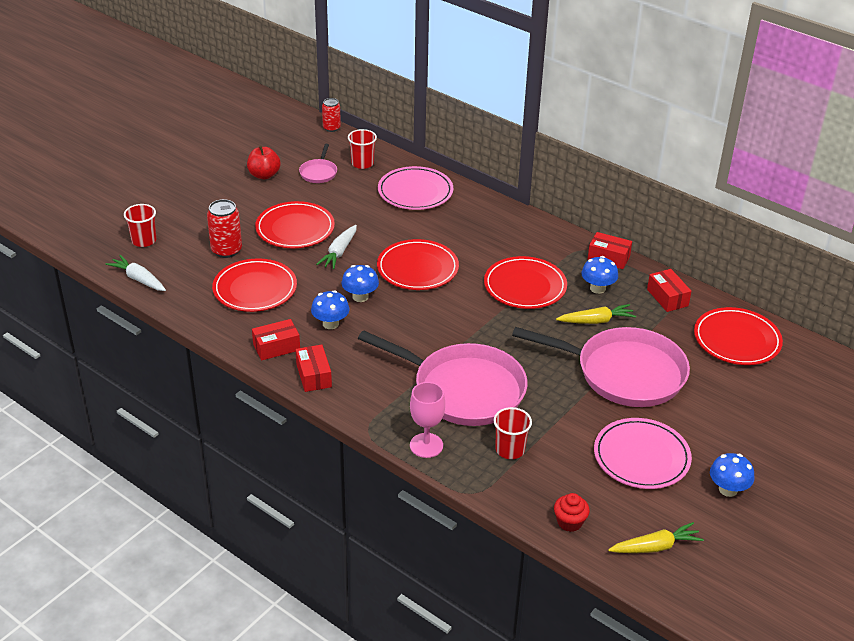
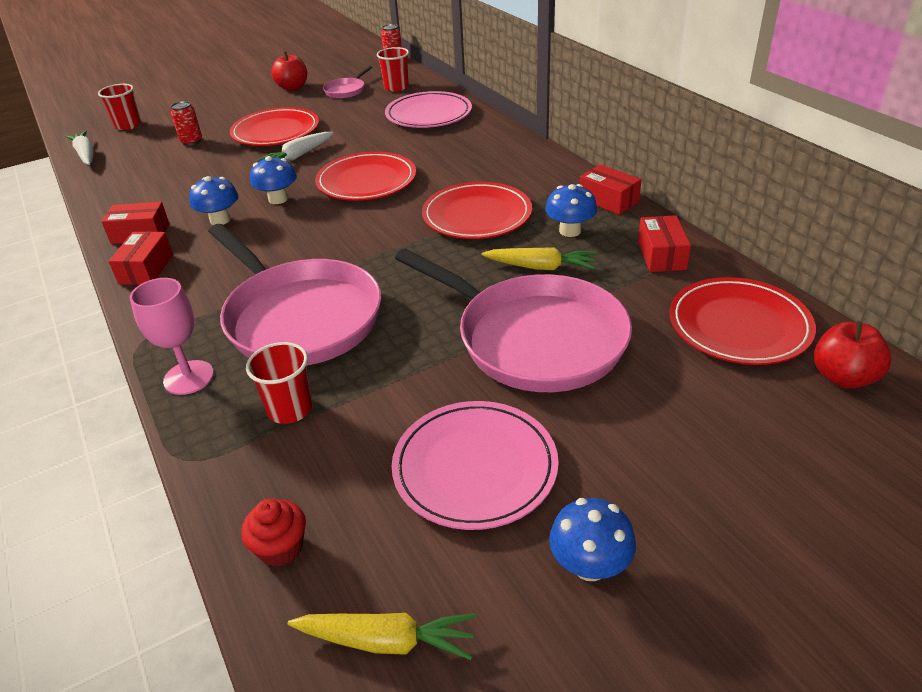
camera: 25 degrees right, 0 degrees up
red can [207,199,242,258] -> red can [171,101,202,146], size x0.65
red plate [212,258,297,312] -> none
none -> red apple [814,321,891,389]

